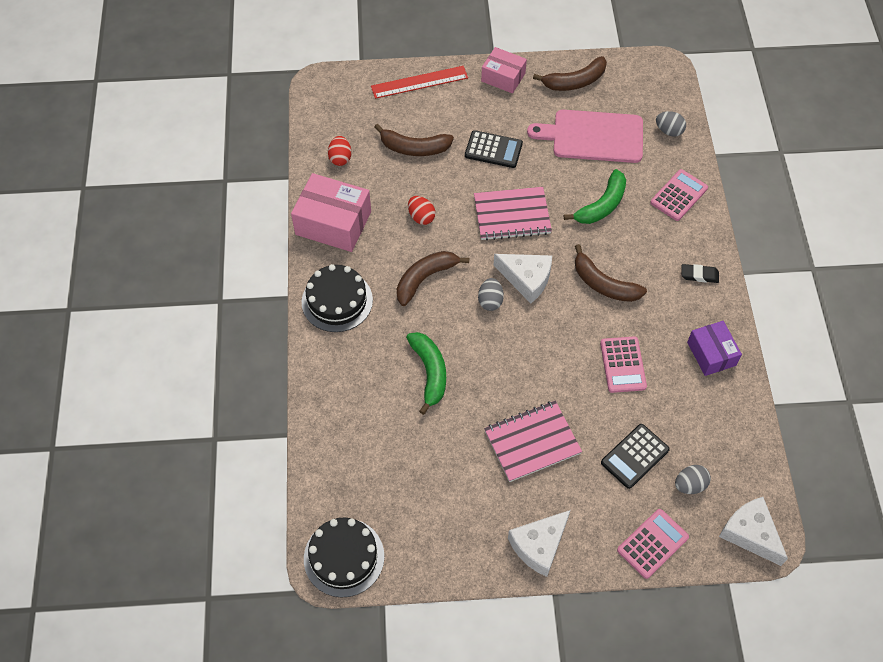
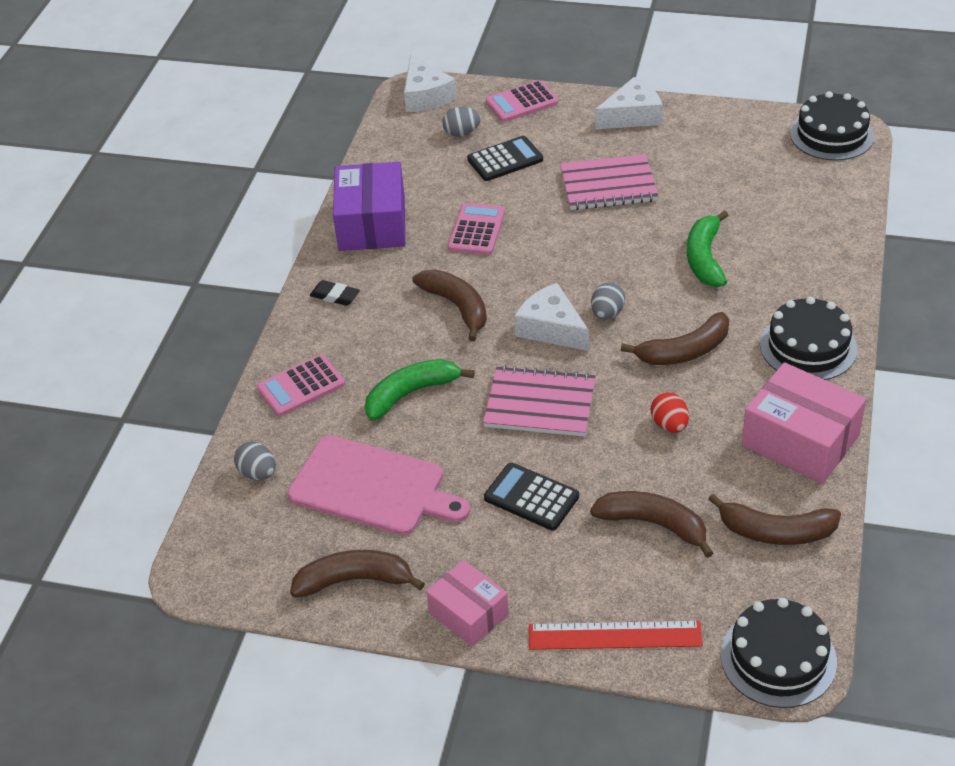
camera: 160 degrees left, 15 degrees down
red egg [328,136,351,166] -> brown banana [708,493,841,545]
purple box [687,321,742,376] -> purple box [333,162,405,251], size x1.61
none -> black cake [720,598,837,708]

